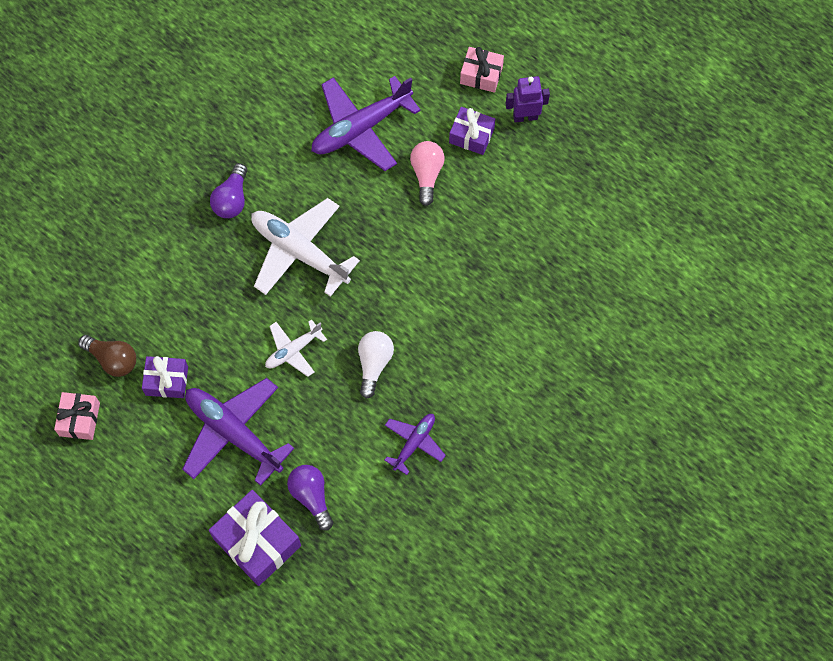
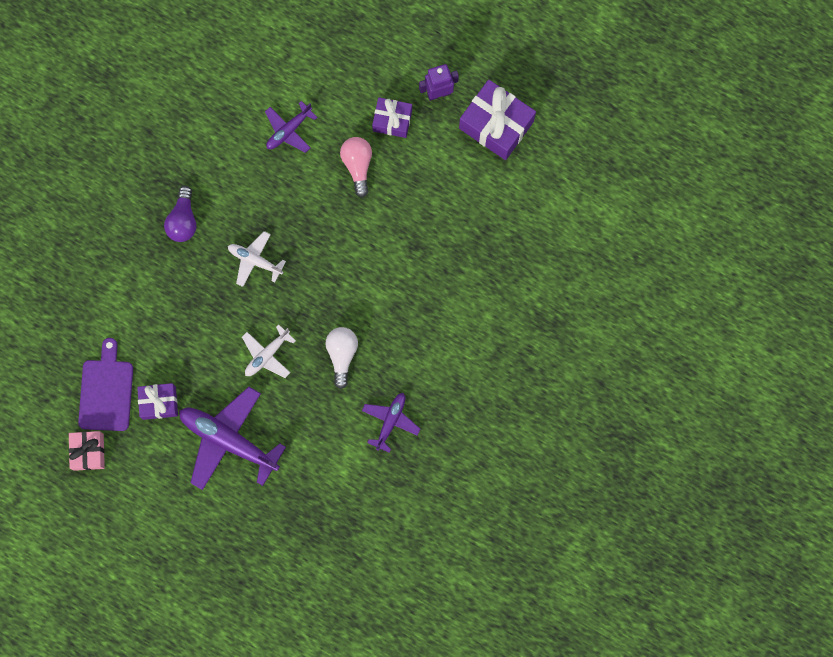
camera: 10 degrees left, 10 degrees up
brown light bulb [78,335,136,377] -> purple cutting board [78,338,133,431]
purple gift [209,490,301,586] -> purple gift moved to [459,80,536,160]
white plane [251,198,360,297] -> white plane [228,231,286,287], size x0.55
purple light bulb [287,465,333,531] -> none
purple plane [311,76,421,171] -> purple plane [265,101,318,153], size x0.55
pink gift [460,47,504,93] -> none

